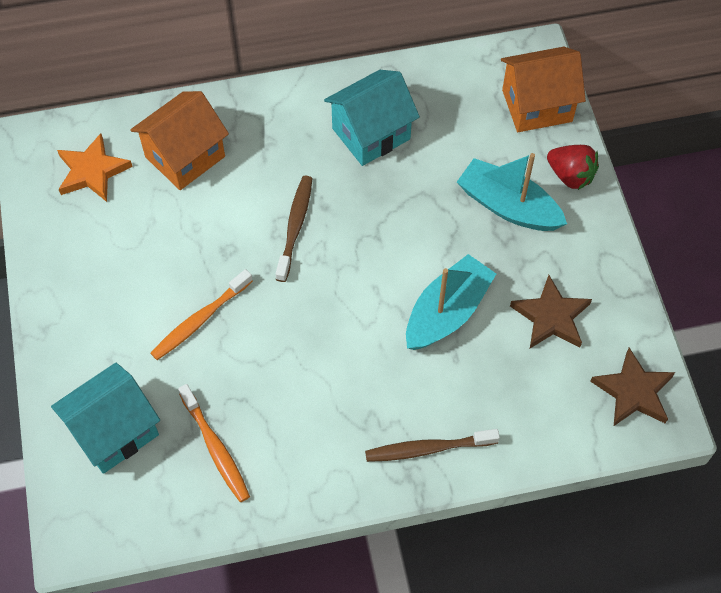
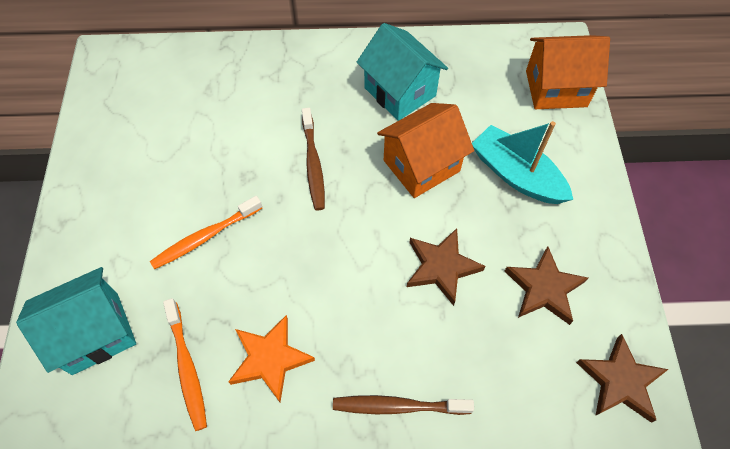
camera: 10 degrees right, 0 degrees up
orange star [57,133,133,202] -> orange star moved to [228,315,315,402]
orange house [130,91,229,190] -> orange house moved to [377,103,474,198]
brown toothbrush [275,176,313,282] -> brown toothbrush turned 150 degrees clockwise [302,108,325,210]
turquoise house [324,70,420,166] -> turquoise house turned 75 degrees clockwise [357,23,448,121]
turquoise boat [406,254,496,350] -> brown star [407,228,485,306]
red strawberry [547,145,599,190] -> none

